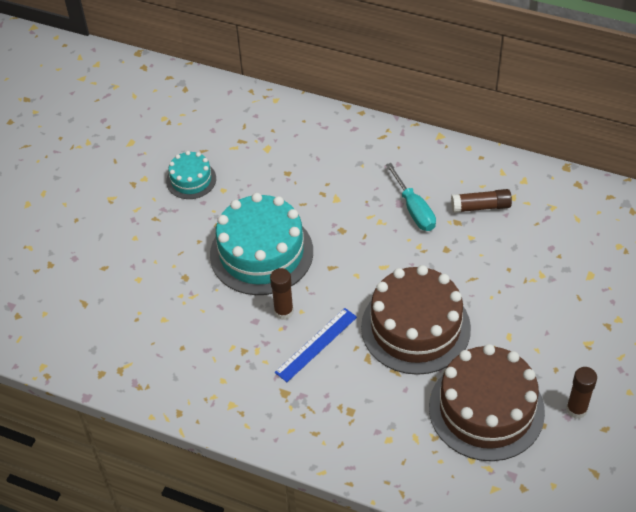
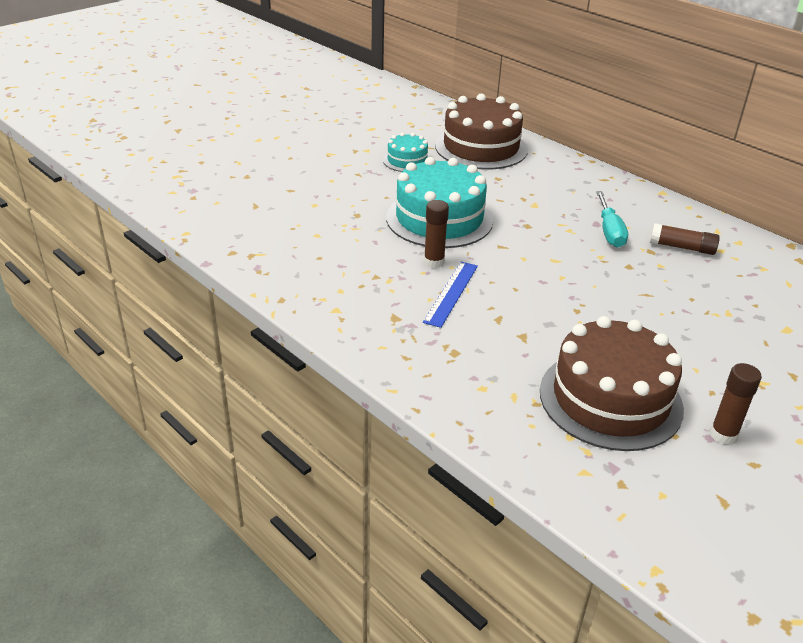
camera: 20 degrees right, 15 degrees down
blue ruler [275,308,357,382] -> blue ruler turned 45 degrees counterclockwise [423,262,478,328]
brown cake [361,265,471,375] -> brown cake moved to [435,94,528,169]

